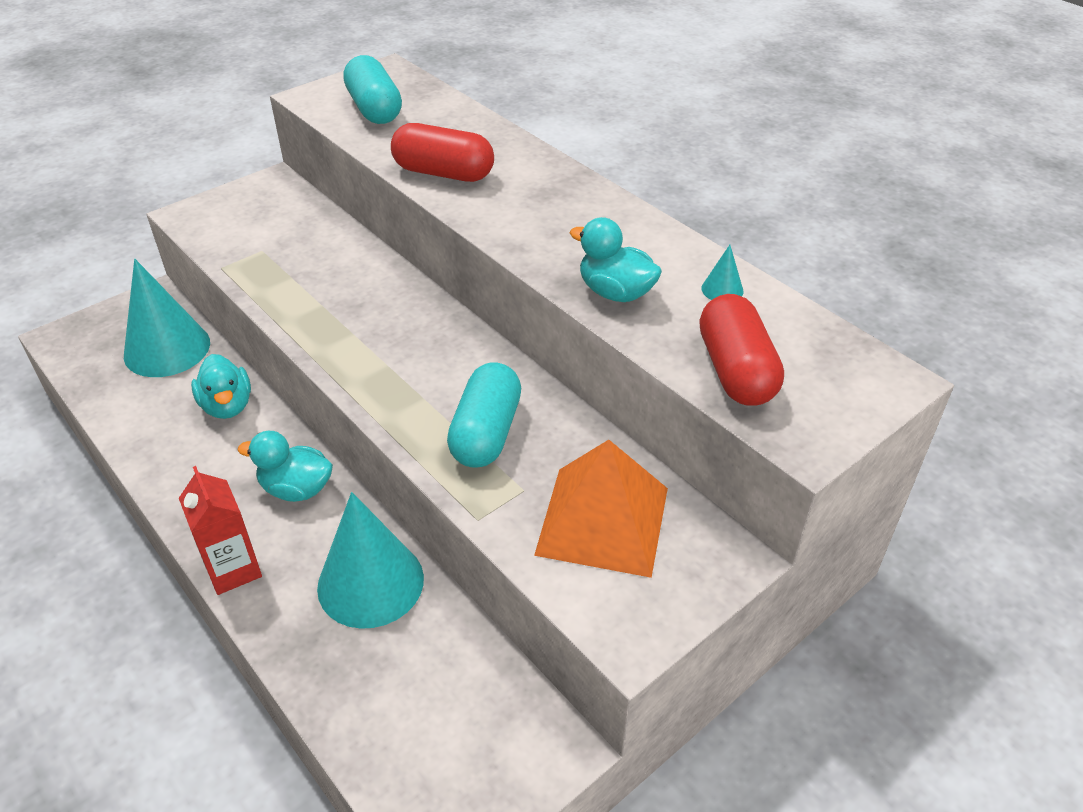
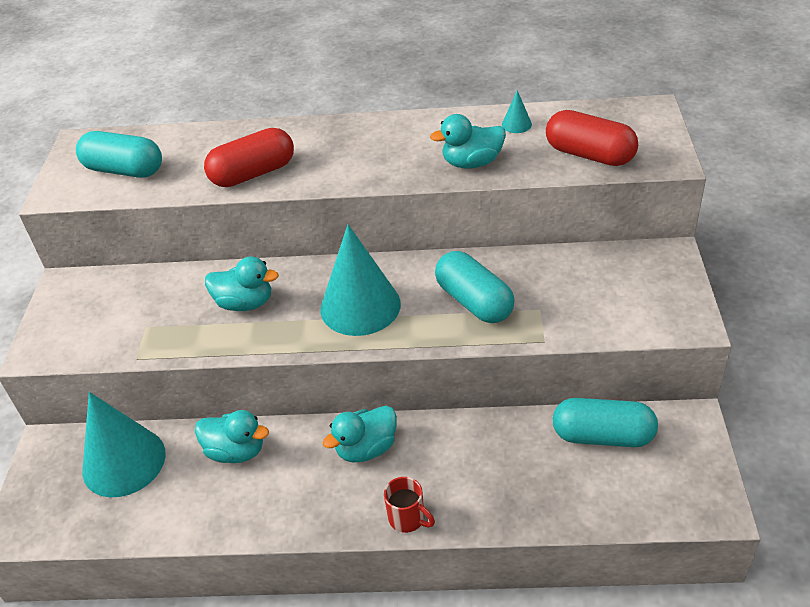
camera: 45 degrees left, 0 degrees up
red carton [179,466,262,595] -> red mug [384,477,435,533]
turquoise cone [317,492,424,629] -> turquoise cone moved to [320,224,401,336]
orange pyramid [534,440,668,578] -> none
none -> turquoise duck [205,256,279,311]
none -> turquoise capsule [552,398,658,447]

